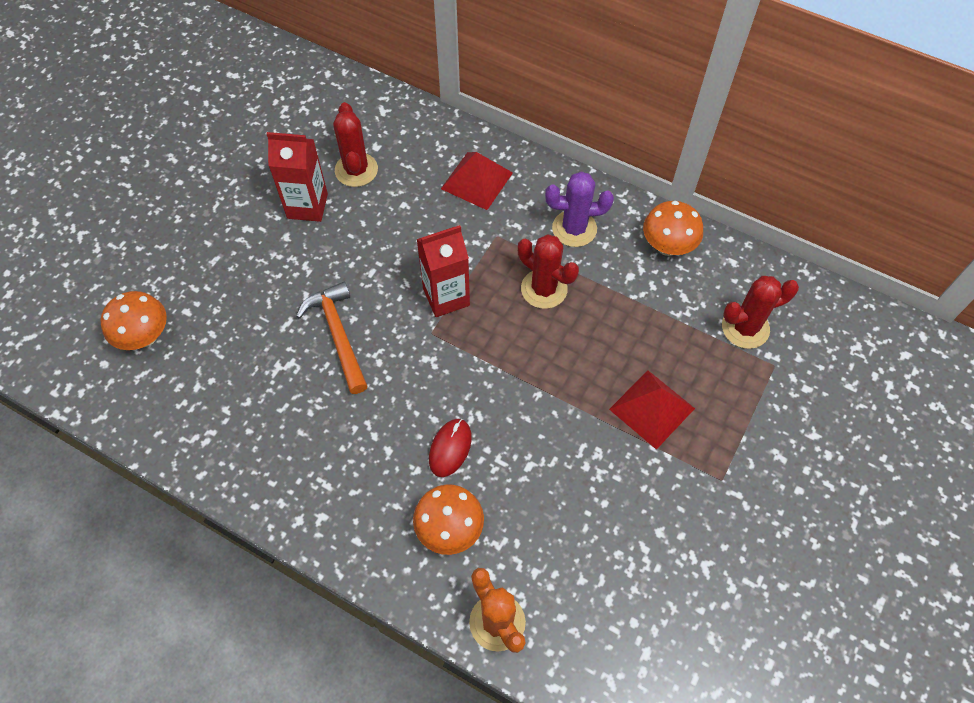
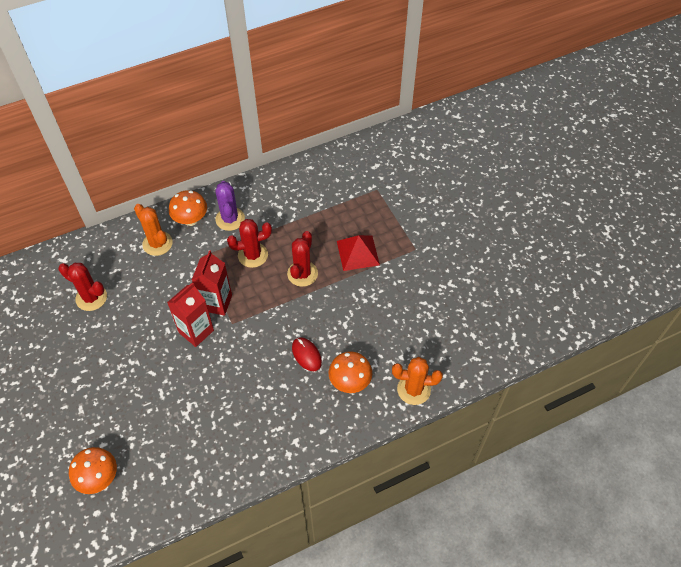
camera: 55 degrees left, 5 degrees down
red carton [267,132,328,222] -> red carton moved to [167,282,214,347]
orange hammer [296,282,368,394] -> none
red pyramid [441,152,513,210] -> orange cactus [134,204,173,256]
purple cactus [545,171,614,247] -> purple cactus turned 45 degrees counterclockwise [215,181,245,231]
orange mushroom [643,201,703,256] -> orange mushroom moved to [169,190,207,226]
red cactus [722,276,799,349] -> red cactus moved to [287,231,318,287]

